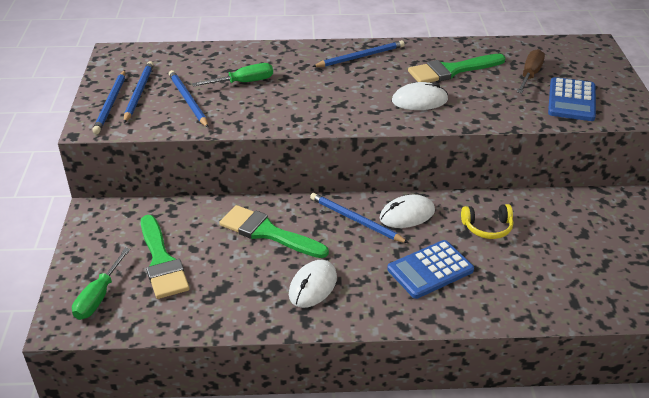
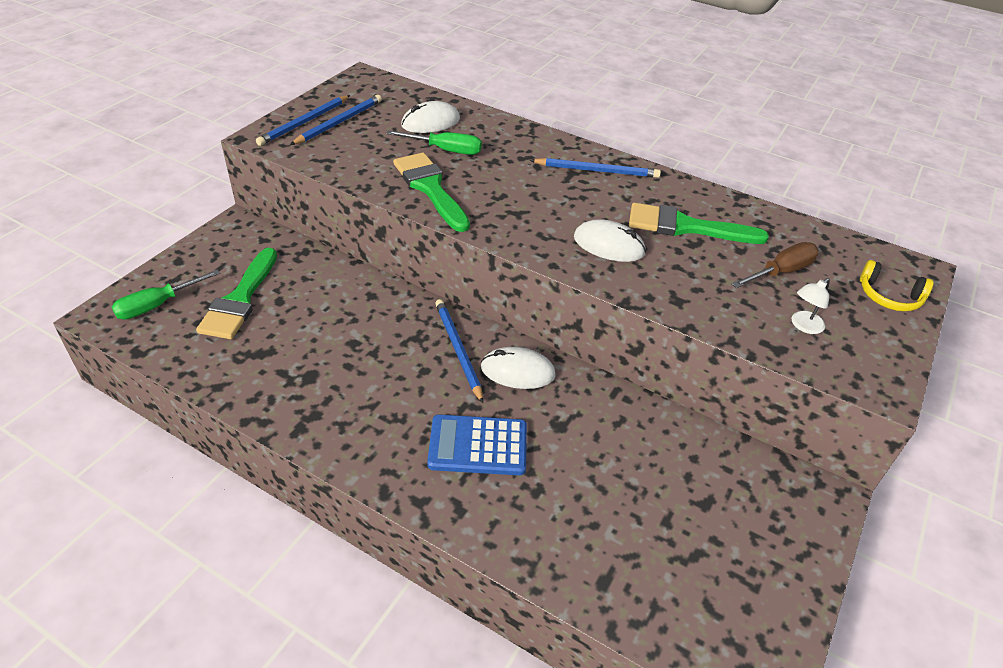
camera: 30 degrees right, 5 degrees up
blue pencil [169,70,209,128] -> none
green brush [219,205,329,258] -> green brush moved to [393,153,470,232]
white mouse [289,260,337,308] -> white mouse moved to [401,101,460,133]
yellow headphones [461,204,513,239] -> yellow headphones moved to [860,260,934,311]
blue calculator [548,77,596,121] -> white lamp [791,278,830,334]

